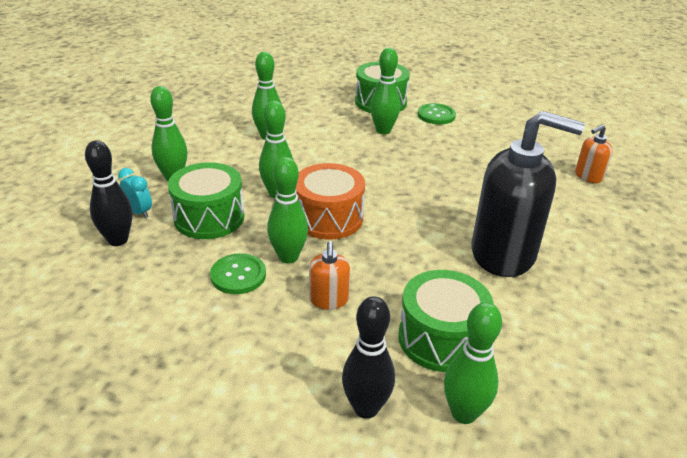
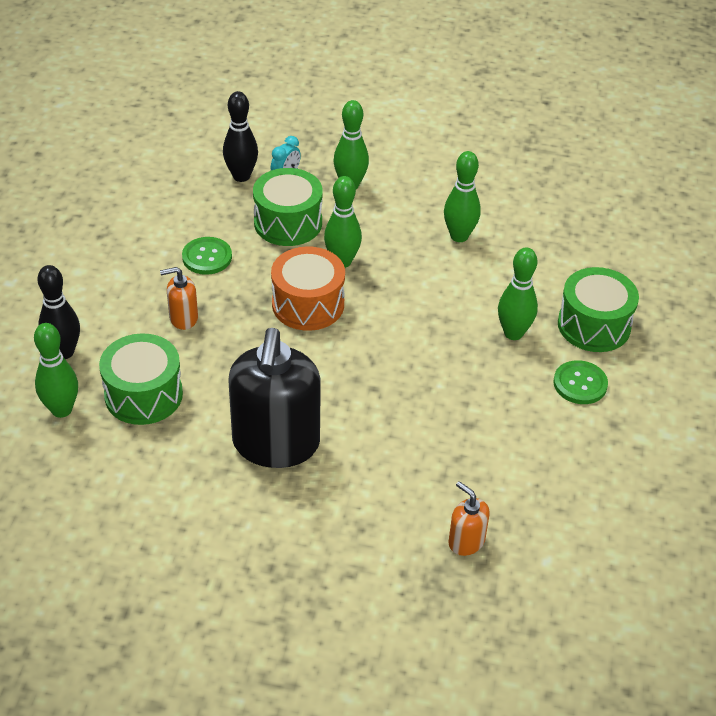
camera: 80 degrees right, 10 degrees up
green bowling pin [267,157,308,264] -> none

